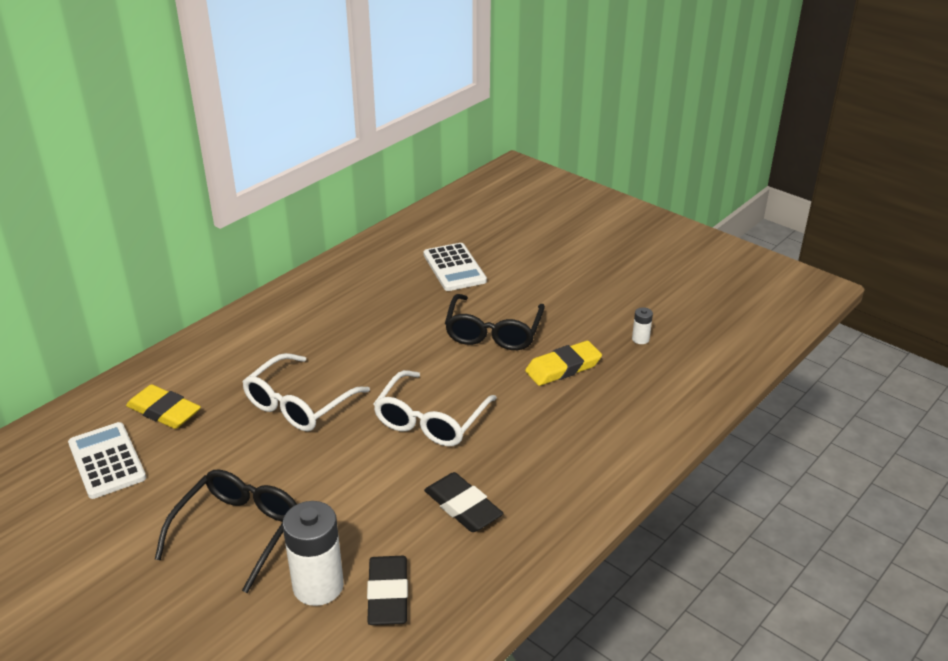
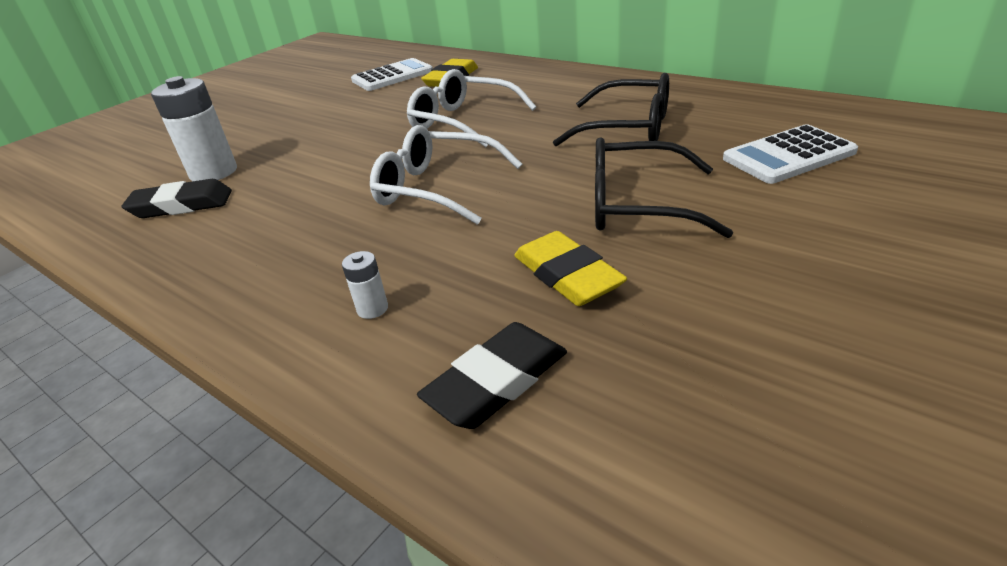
camera: 90 degrees right, 0 degrees up
black glasses [155,470,297,593] -> black glasses moved to [553,73,669,146]
black eraser [424,472,503,532] -> black eraser moved to [417,322,567,429]
white battery [632,307,653,344] -> white battery moved to [342,251,388,319]

